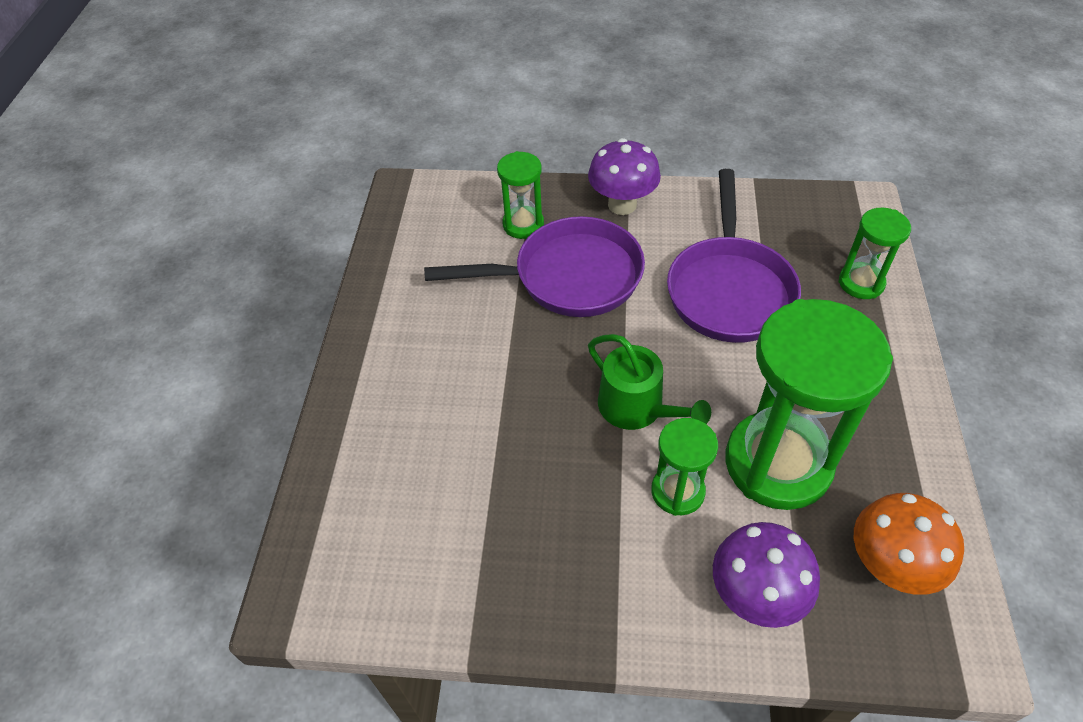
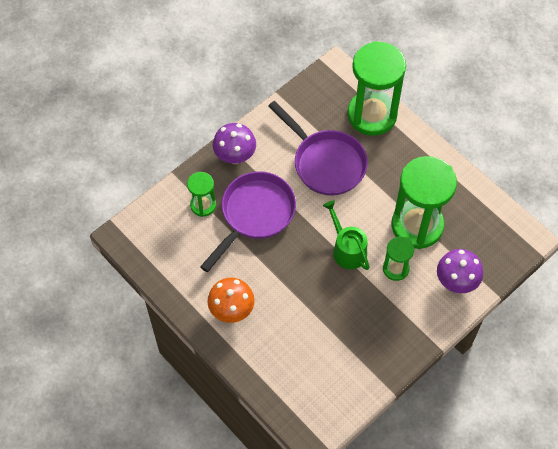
camera: 50 degrees left, 10 degrees up
green watering can [588,334,711,430] -> green watering can turned 120 degrees counterclockwise [323,201,370,270]
green hourglass [839,208,911,299] -> green hourglass [348,41,406,136], size x2.01
orange mushroom [854,493,964,595] -> orange mushroom moved to [207,277,255,323]

